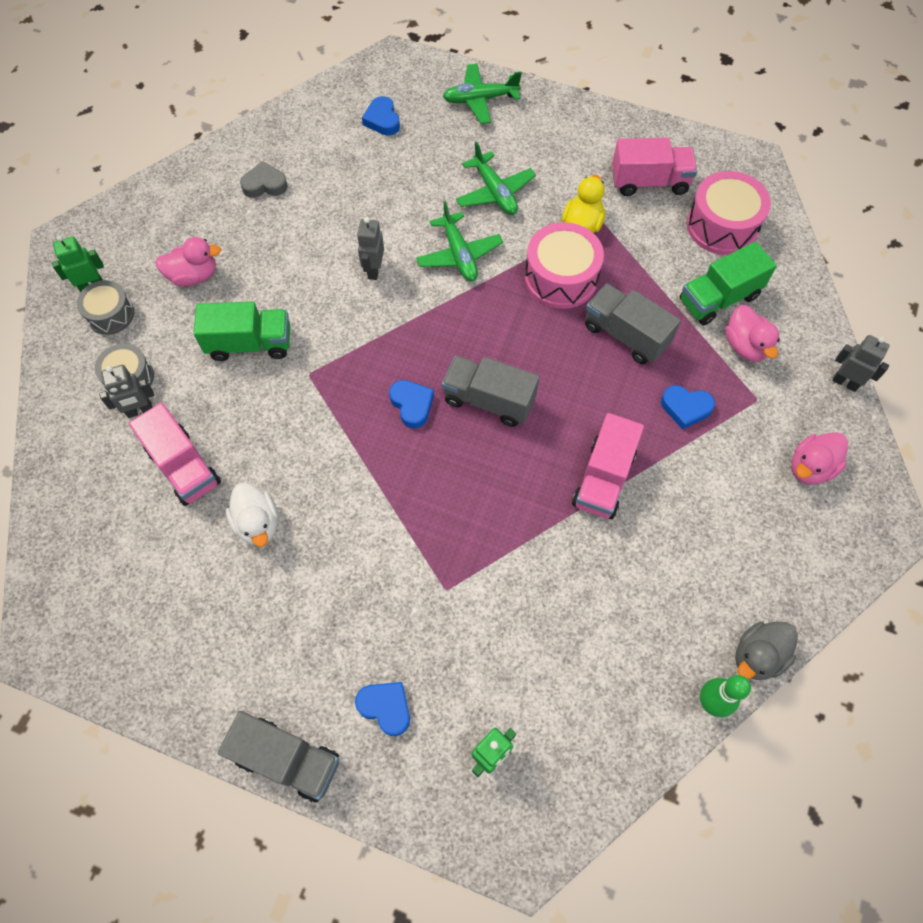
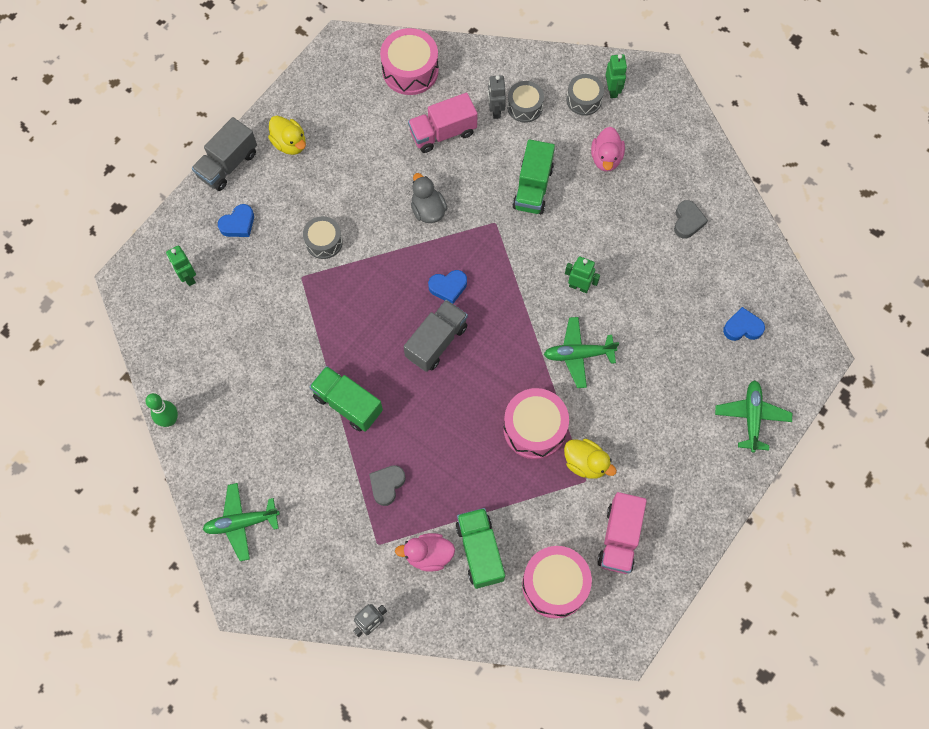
camera: 105 degrees right, 5 degrees up
white duck [226,483,278,547] -> none
grey robot [357,217,384,280] -> green robot [565,256,600,293]
green plane [456,141,536,215] -> green plane moved to [203,483,280,561]
pink truck [572,413,644,519] -> green truck [309,366,383,432]
grey truck [585,284,681,364] -> none
blue heart [661,385,715,430] -> grey heart [369,465,406,506]
grey duck [735,621,798,680] -> grey duck moved to [411,173,447,223]
pink duck [791,432,848,485] -> none
none -> yellow duck [268,116,306,155]
none -> grey drum [303,216,343,259]
none -> pink drum [380,28,439,95]

